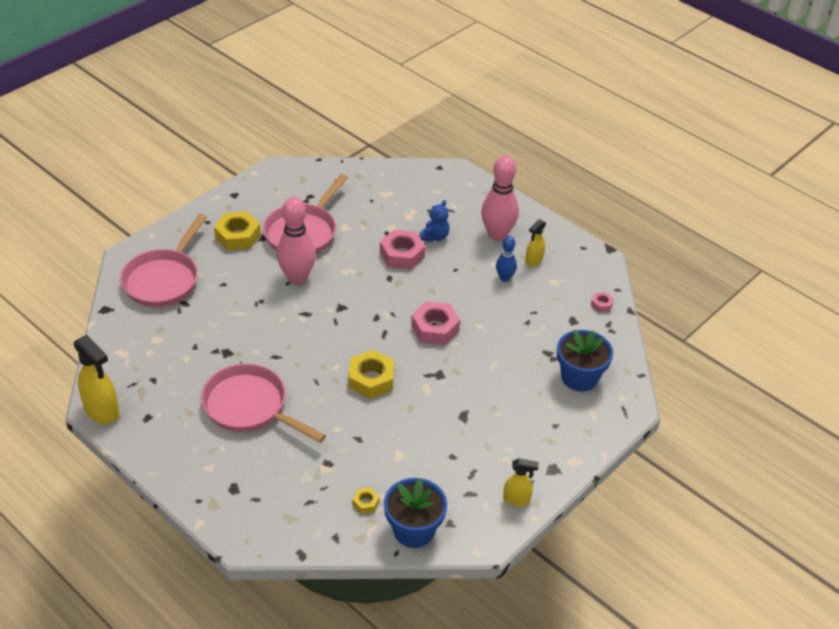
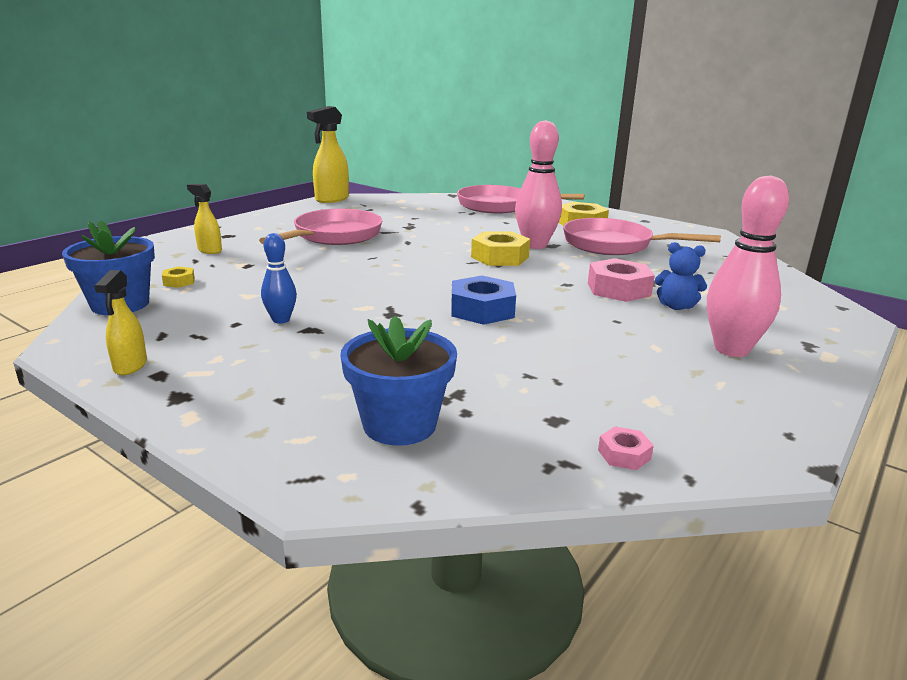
camera: 85 degrees right, 20 degrees down
yellow nut [348,350,394,399] -> yellow nut moved to [471,231,530,266]
pink nut [411,301,460,345] -> blue nut [451,276,516,325]
blue bowling pin [496,236,517,282] -> blue bowling pin moved to [261,233,297,324]
yellow spray bottle [525,219,546,266] -> yellow spray bottle moved to [187,184,222,254]

